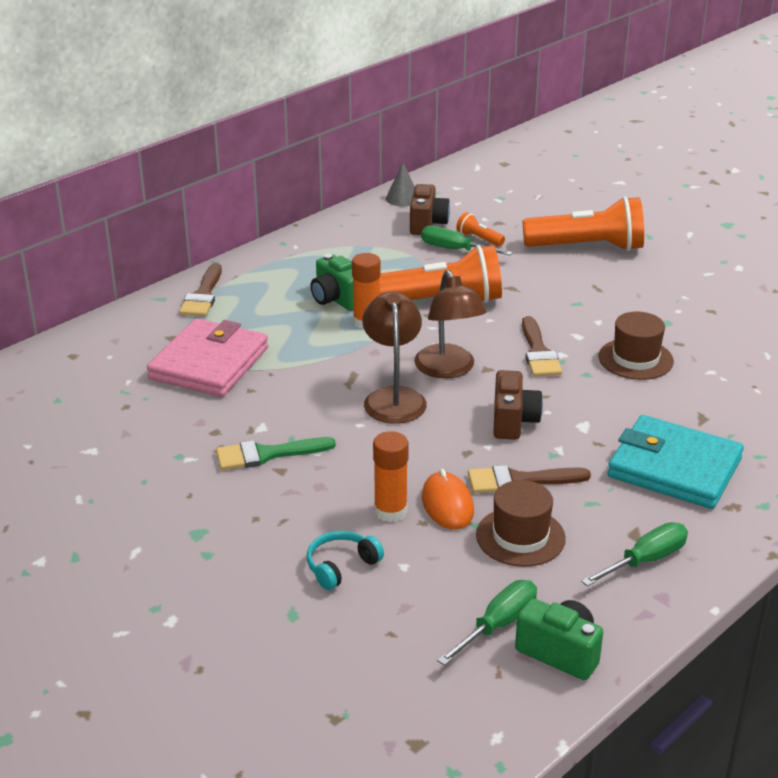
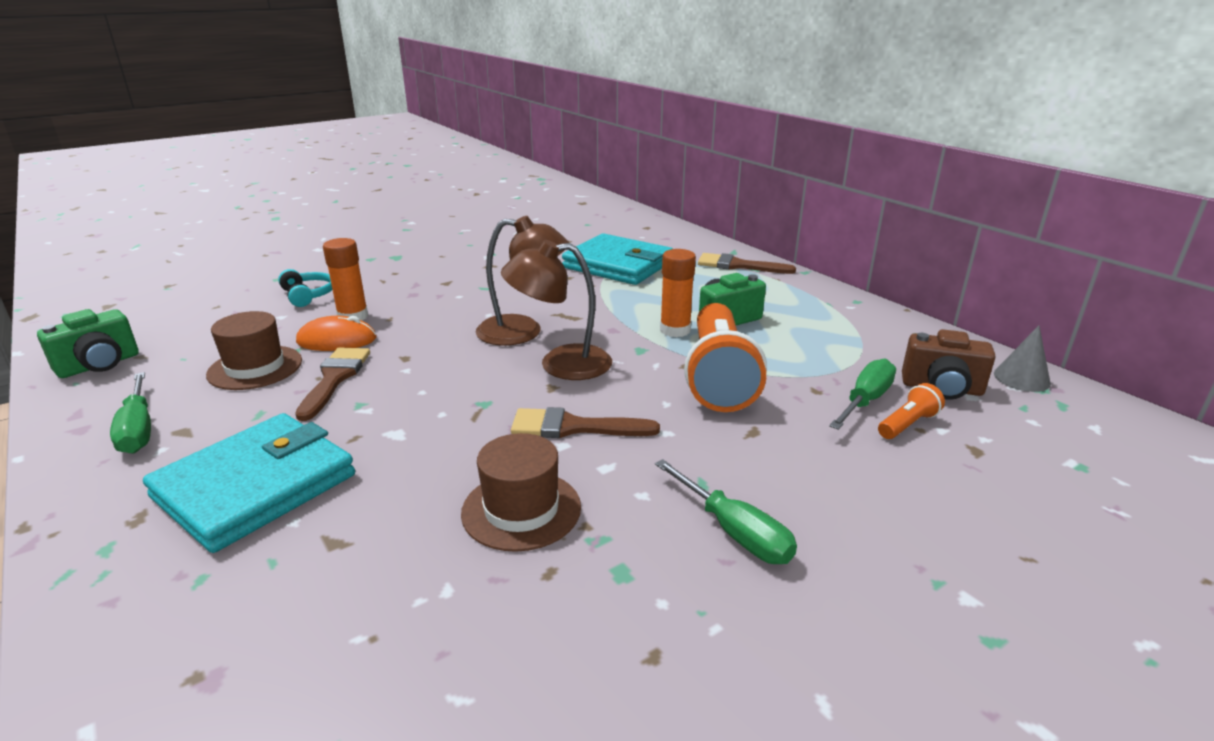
camera: 100 degrees right, 5 degrees down
pink wallet [147,318,268,397] -> turquoise wallet [562,233,673,285]
green brush [216,437,336,470] -> none
green screwdriver [437,580,537,666] -> green screwdriver moved to [655,459,797,564]
brown camera [493,370,543,440] -> none
orange flashlight [523,196,644,251] -> none

